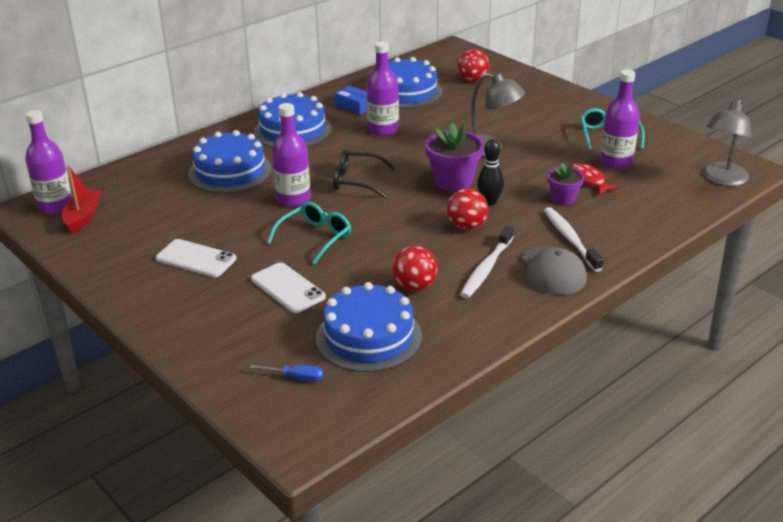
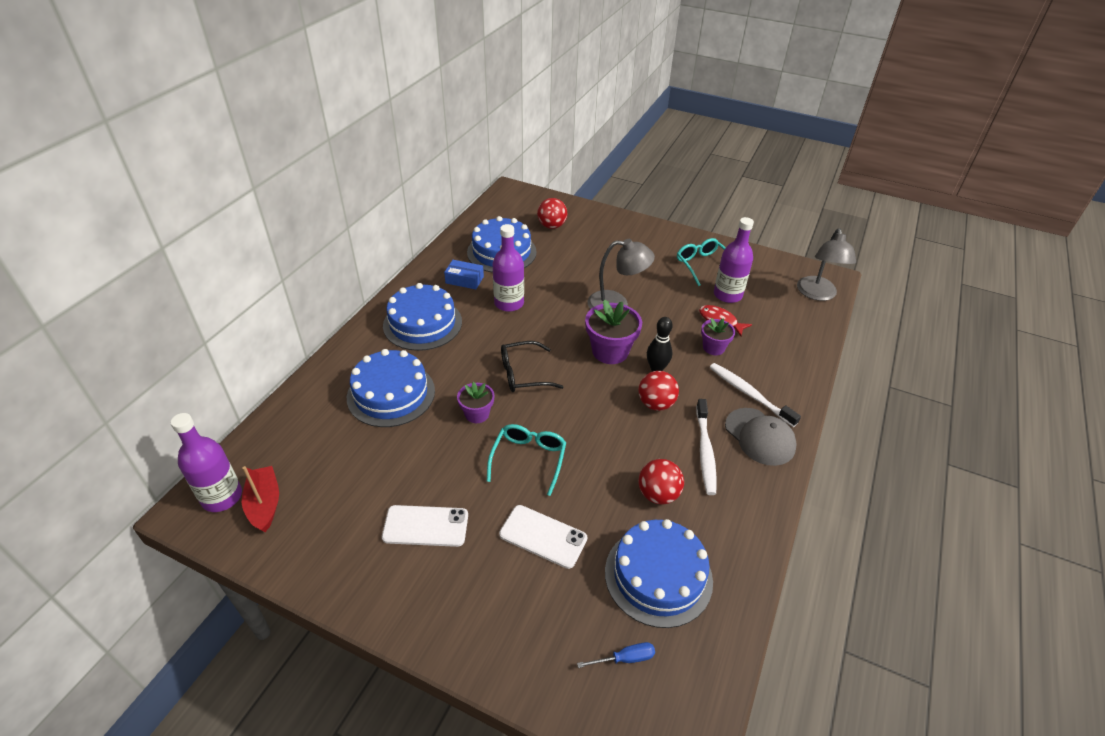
camera: 25 degrees left, 10 degrees up
purple bottle [272,103,311,207] -> purple flower pot [457,382,494,423]

